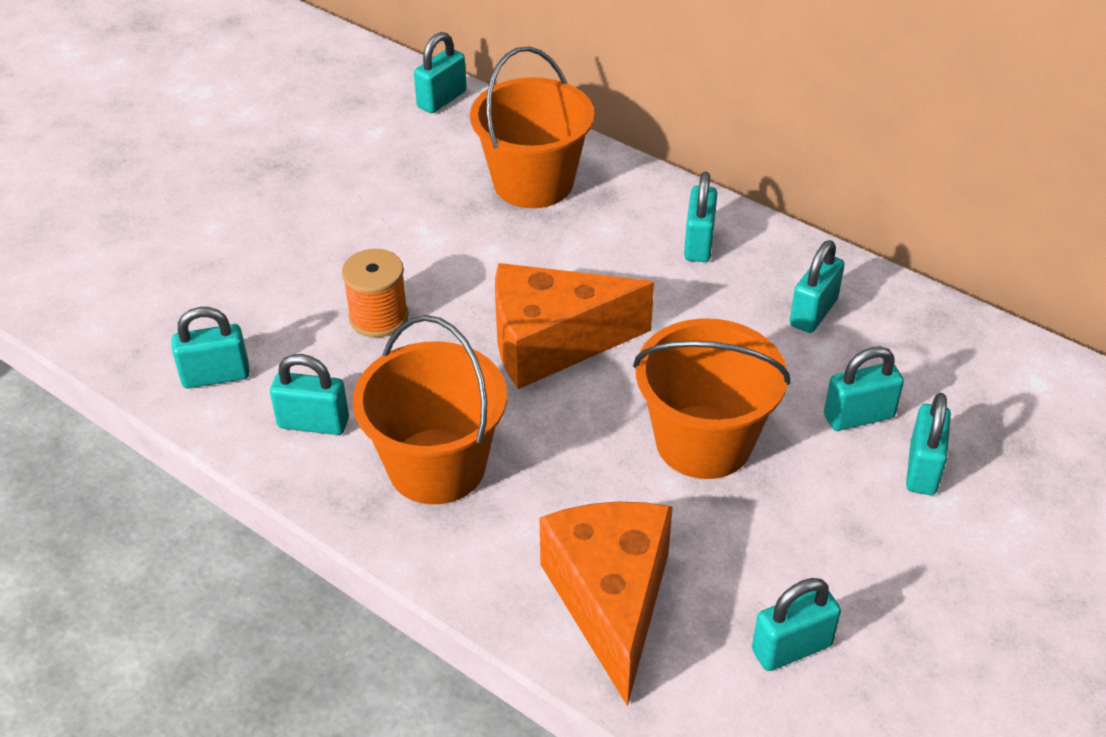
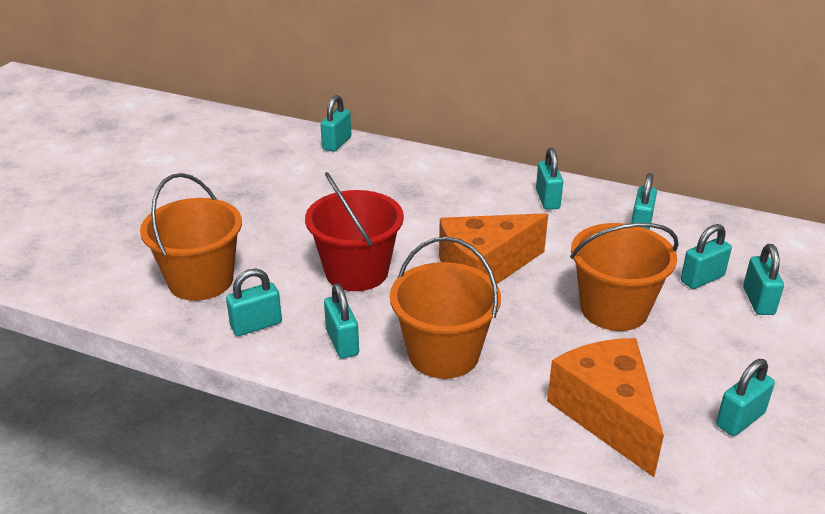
camera: 15 degrees left, 10 degrees down
turquoise padlock [270,354,349,435] -> turquoise padlock turned 75 degrees clockwise [324,283,359,359]
orange spool [342,249,409,337] -> red bucket [305,172,404,291]
orange bucket [470,46,594,208] -> orange bucket moved to [140,173,242,301]

